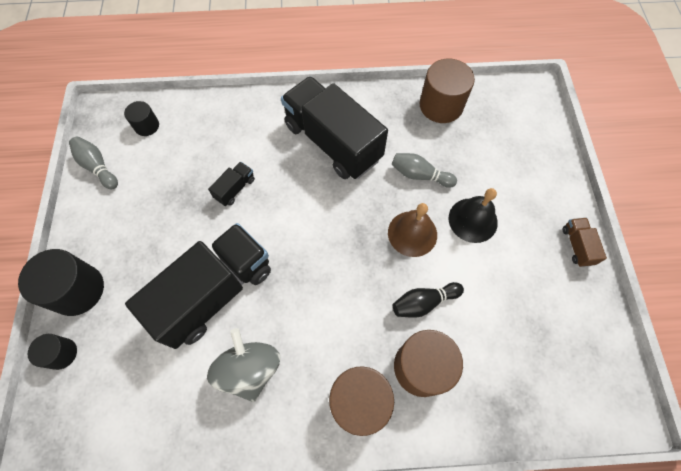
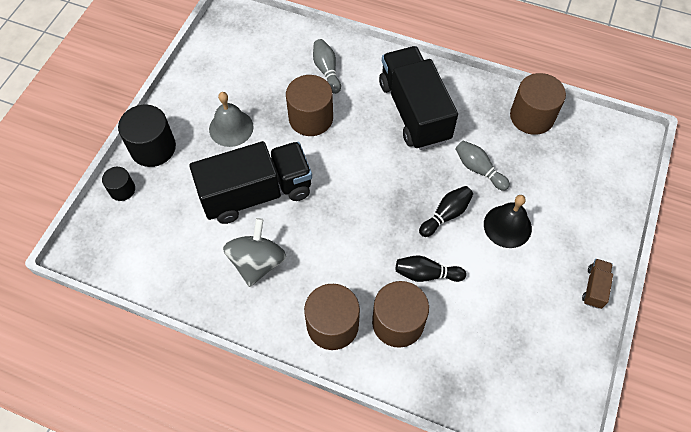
camera: 25 degrees right, 5 degrees down
grey bowling pin [69,137,118,189] -> grey bowling pin moved to [313,39,341,94]
black cylinder [124,101,159,136] -> none
black truck [208,162,255,206] -> brown cylinder [286,75,333,136]
brown bell [388,203,437,257] -> black bowling pin [419,186,473,237]
none -> grey bell [209,92,254,147]

